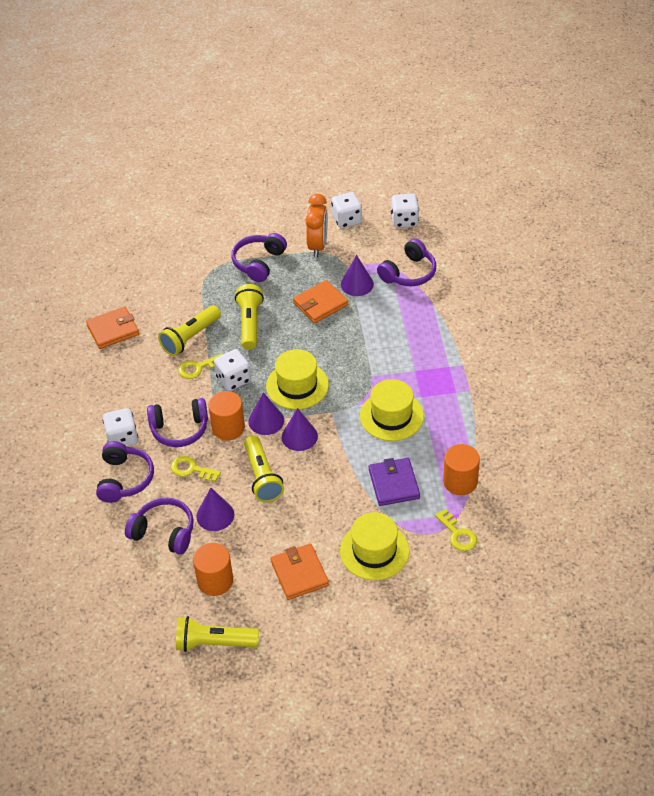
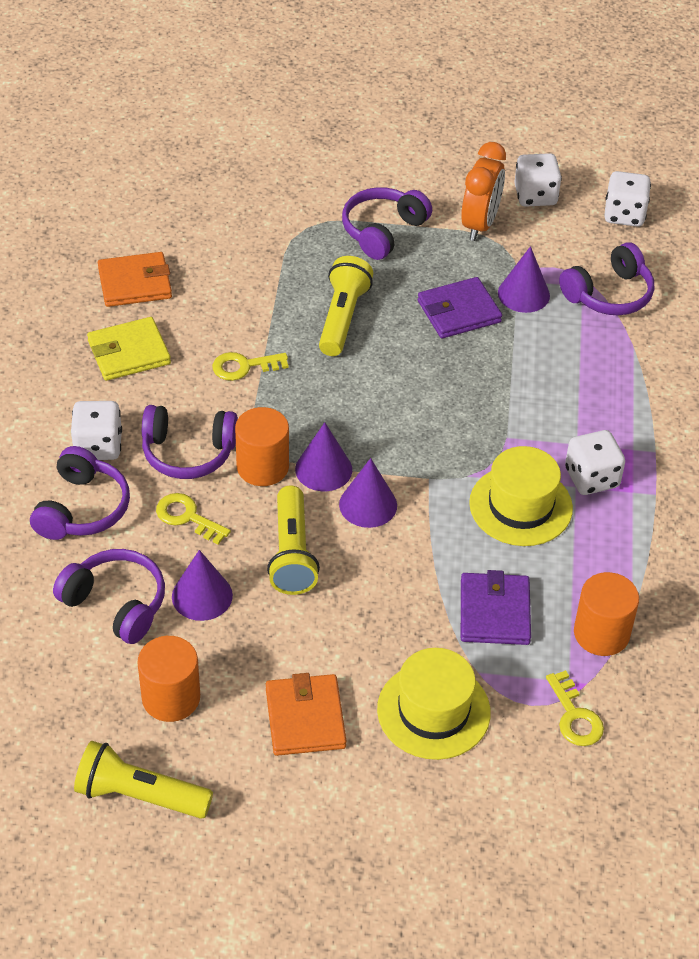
camera: 10 degrees right, 0 degrees up
yellow flashlight [158,305,221,356] -> none
white dice [214,349,251,391] -> white dice moved to [565,430,625,495]
yellow hat [266,349,329,410] -> none
orange wallet [293,280,348,323] -> purple wallet [418,277,502,338]
none -> yellow wallet [87,317,171,381]

